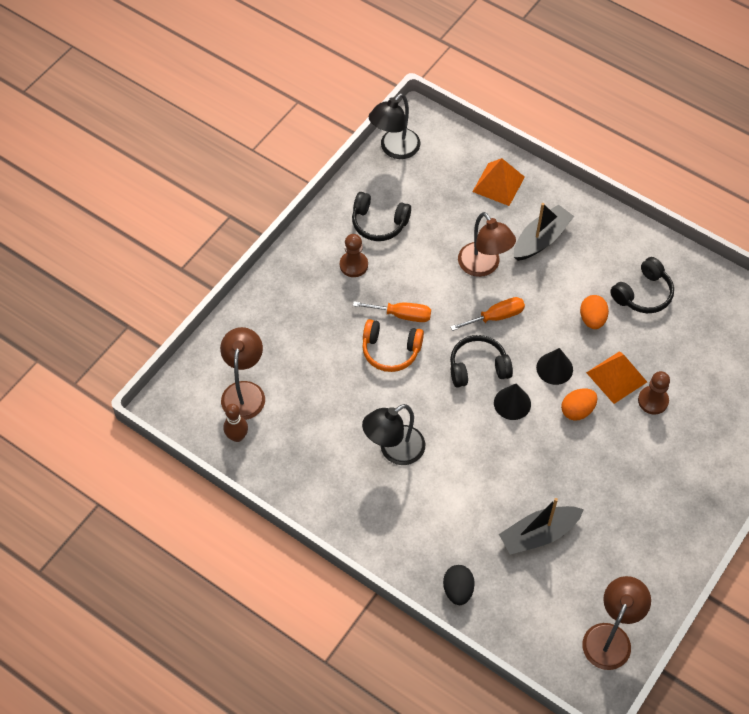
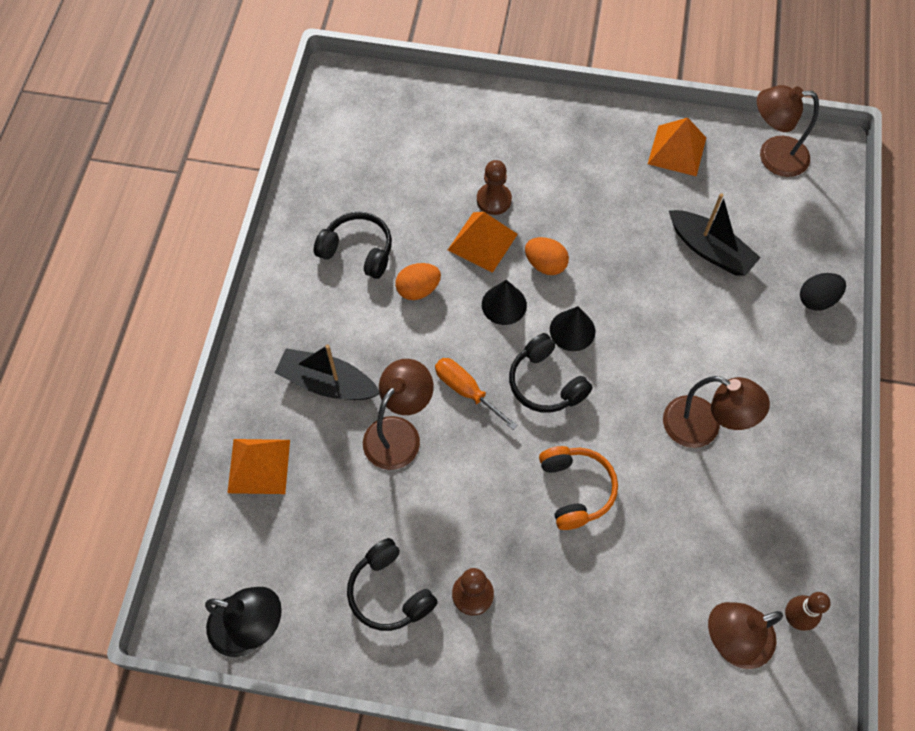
camera: 115 degrees left, 5 degrees up
black headphones [352,192,411,241] -> black headphones turned 150 degrees clockwise [347,538,438,631]
orange screwdriver [353,301,431,322] -> none
black lamp [362,404,425,465] -> brown lamp [663,376,770,448]
none -> orange pyramid [648,118,706,176]

